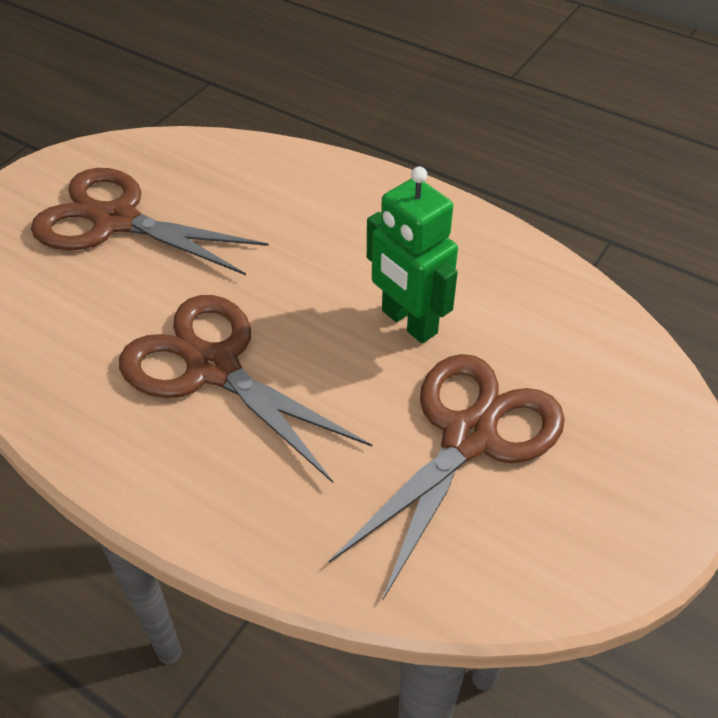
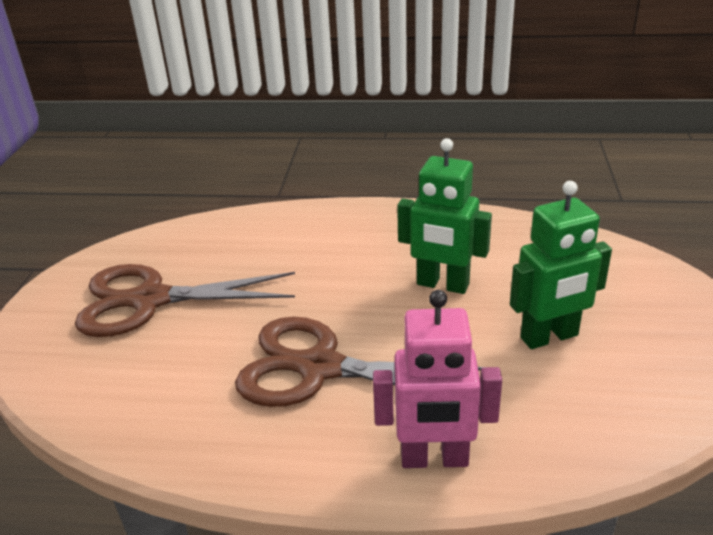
camera: 25 degrees left, 15 degrees down
brown scissors [329,354,565,600] -> green robot [510,181,612,349]
none -> pink robot [373,290,502,468]

